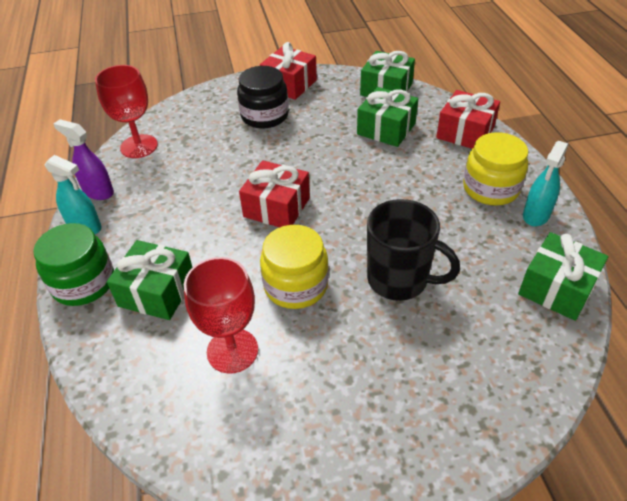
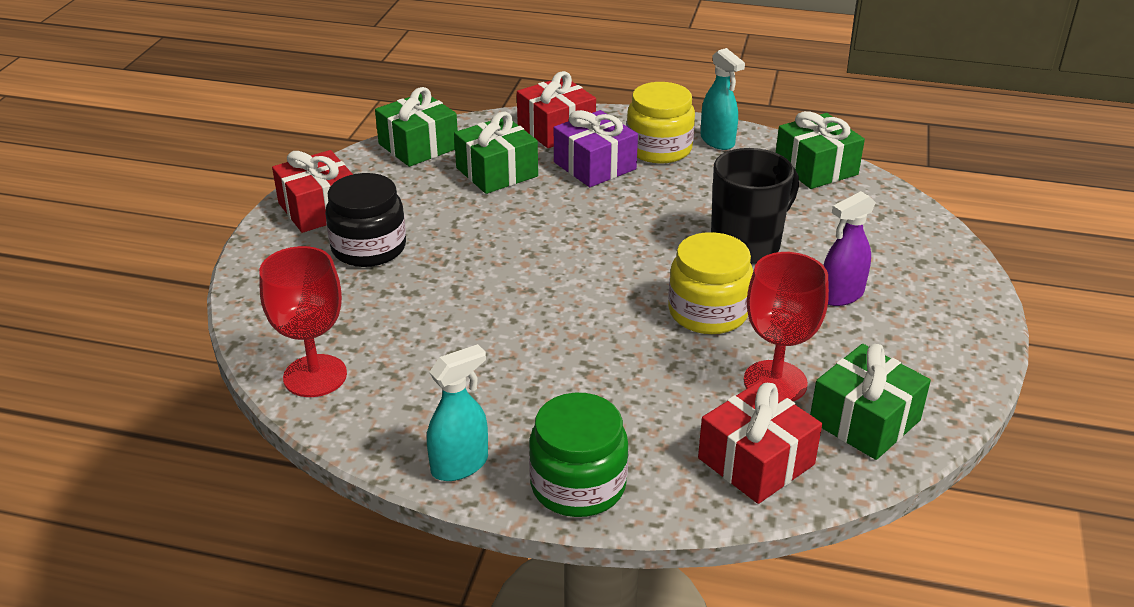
camera: 65 degrees left, 10 degrees down
purple spray bottle [54,119,114,200] -> purple spray bottle moved to [823,191,876,306]
green gift [107,240,193,320] -> green gift moved to [810,344,931,460]
red gift [239,160,310,227] -> red gift moved to [698,381,822,504]
none -> purple gift [554,110,638,187]

